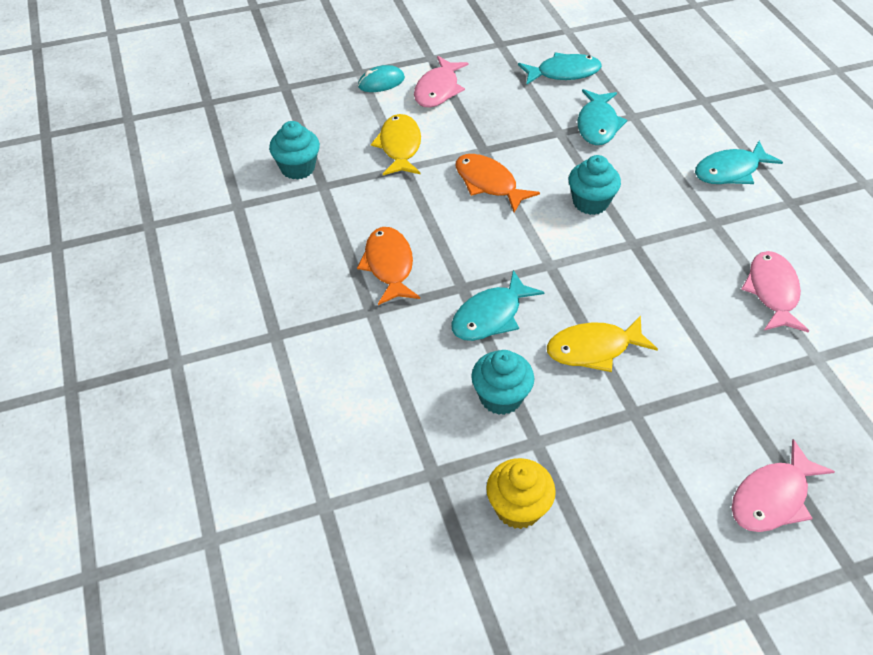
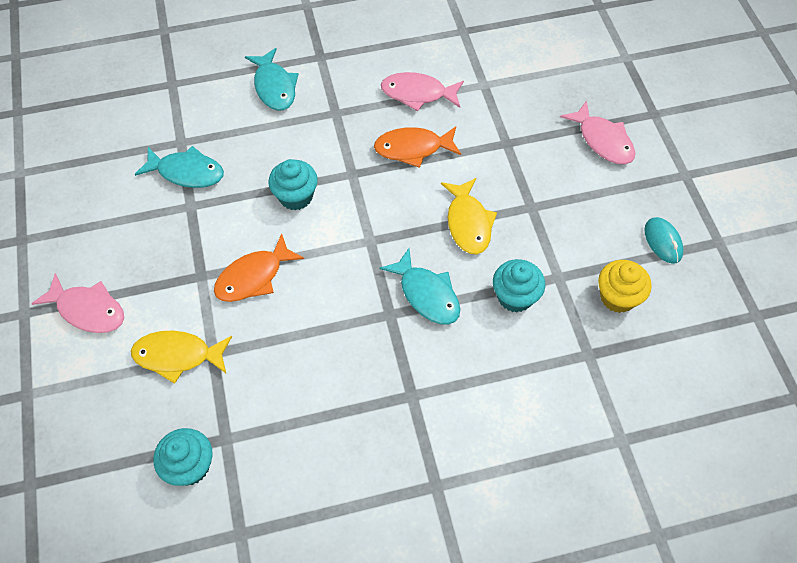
camera: 85 degrees left, 10 degrees up
orange fish [357,227,420,305] -> orange fish moved to [374,126,461,168]
turquoise mouse [358,65,405,92] -> turquoise mouse moved to [644,217,684,264]
turquoise fish [518,52,602,85] -> none

